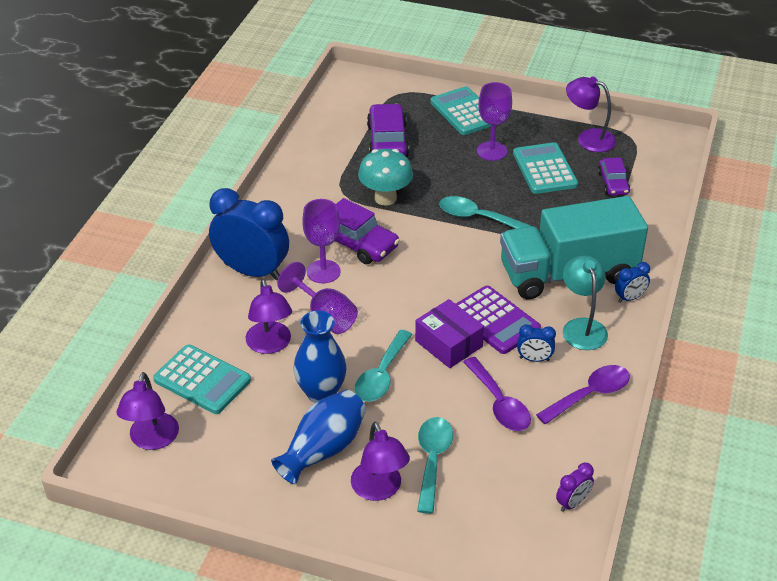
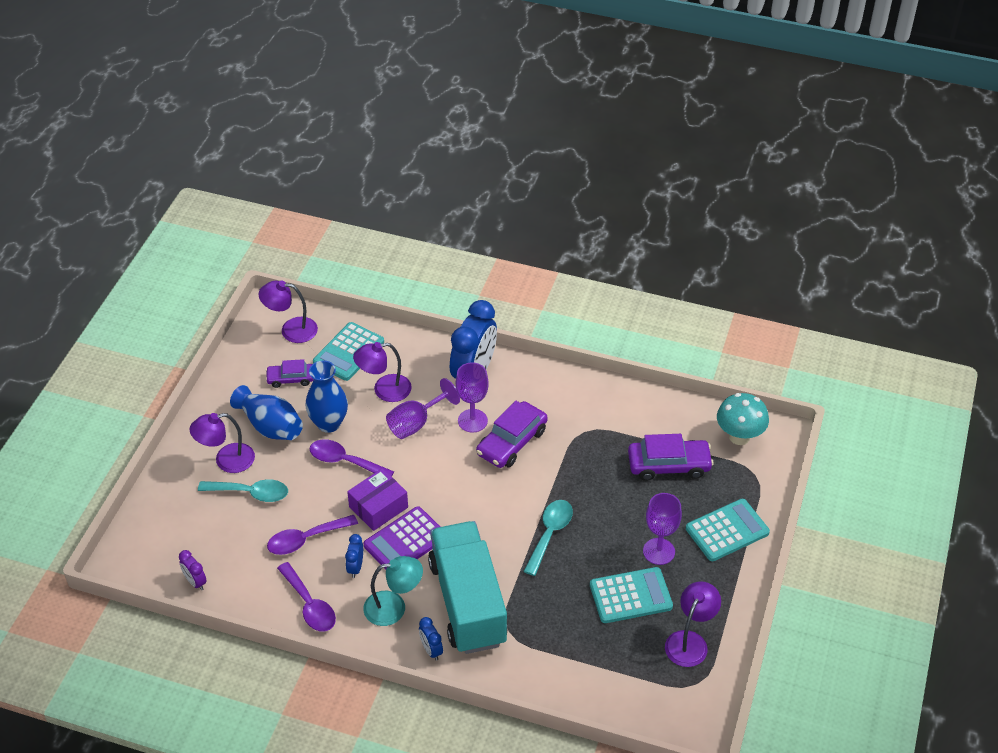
camera: 90 degrees right, 5 degrees up
turquoise spoon [354,330,413,402] -> purple spoon [310,439,394,477]
turquoise mushroom [358,149,413,206] -> turquoise mushroom moved to [717,393,769,445]
purple car [598,157,630,196] -> purple car moved to [265,359,314,388]

